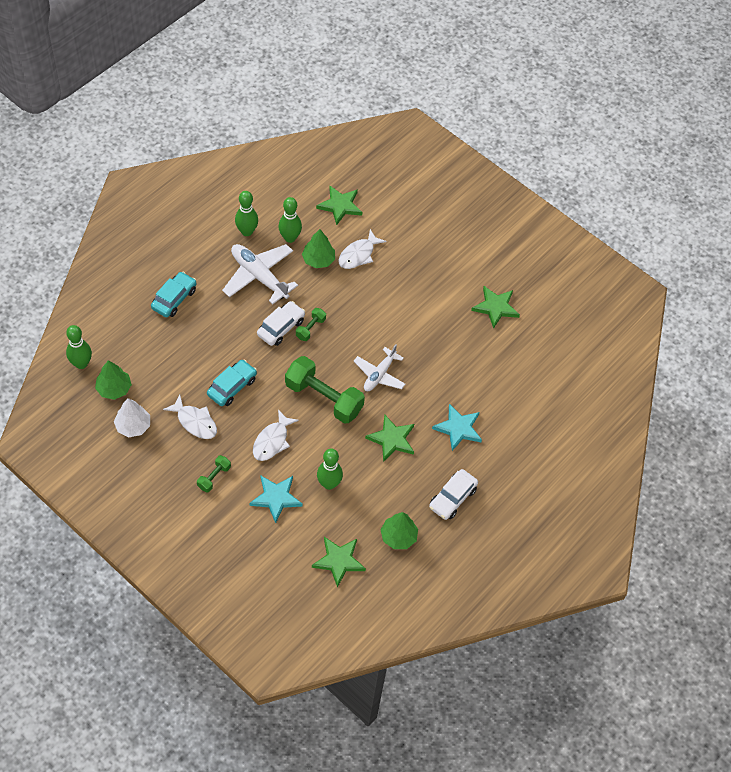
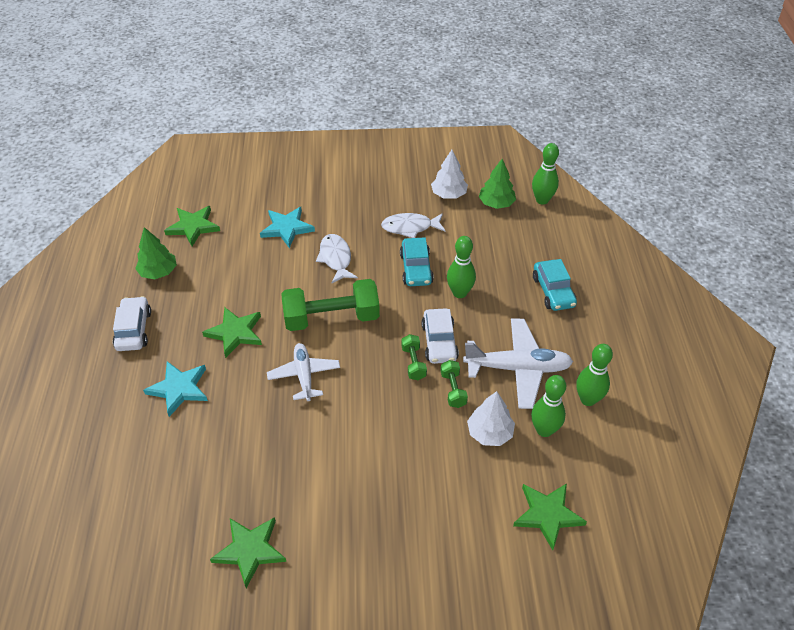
camera: 140 degrees right, 10 degrees down
green dumbbell [197,455,231,492] -> green dumbbell moved to [441,360,468,408]
green tree [302,229,335,268] -> white tree [467,391,515,446]
green bowling pin [317,449,343,490] -> green bowling pin moved to [447,236,476,298]
white fish [338,229,386,269] -> none

